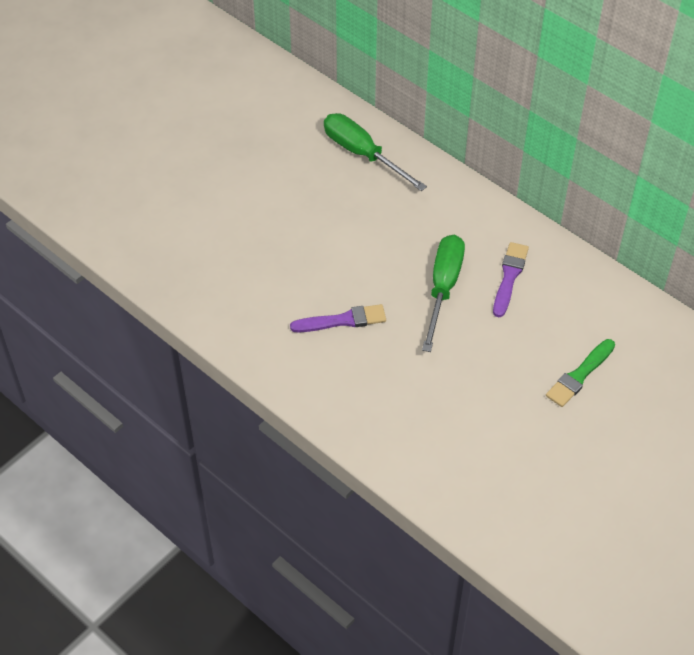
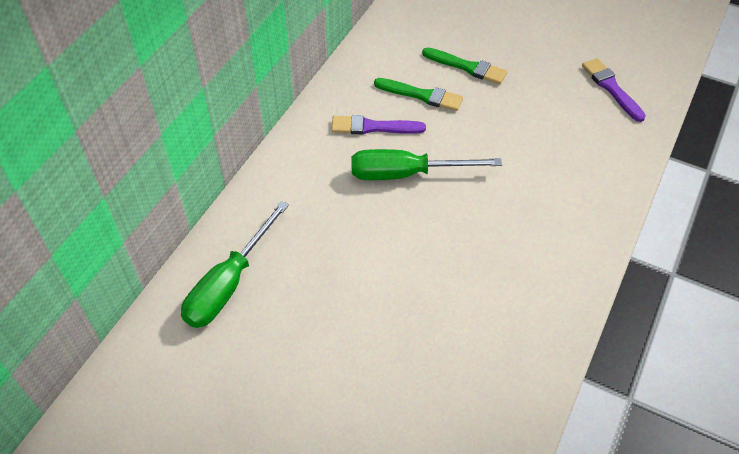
camera: 105 degrees left, 0 degrees up
purple brush [290,304,386,333] -> purple brush moved to [582,58,646,122]
none -> green brush [374,78,463,111]

